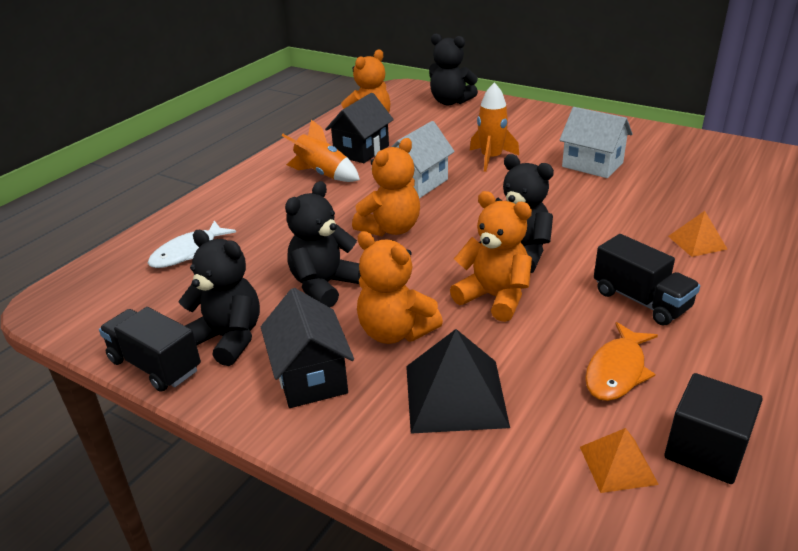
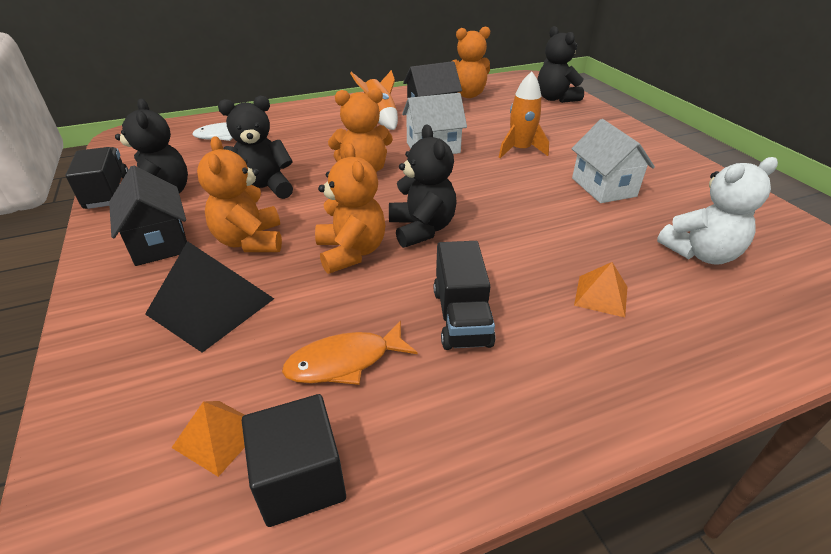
camera: 35 degrees right, 5 degrees up
black house [261,288,354,408] -> black house turned 45 degrees counterclockwise [109,166,187,266]
none -> white teddy bear [657,157,778,265]

